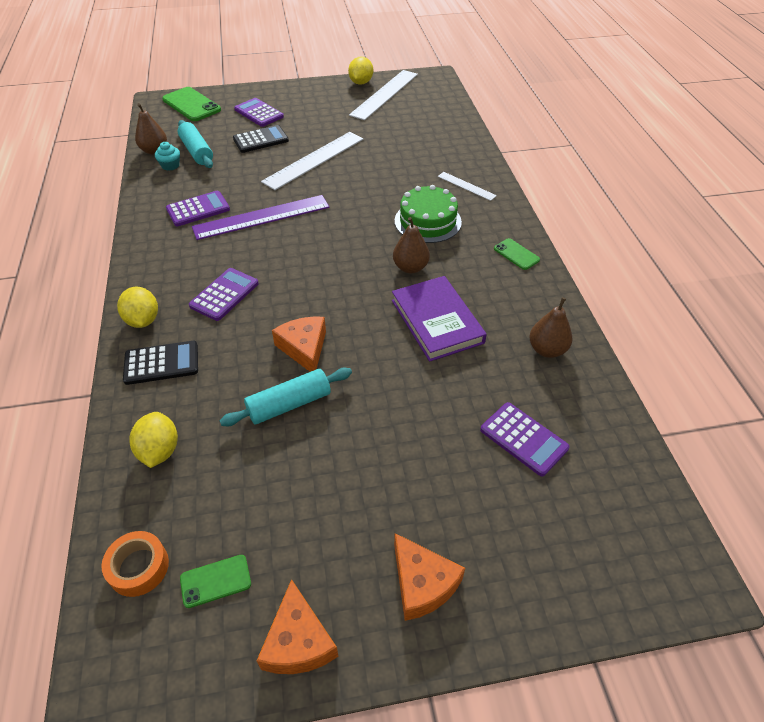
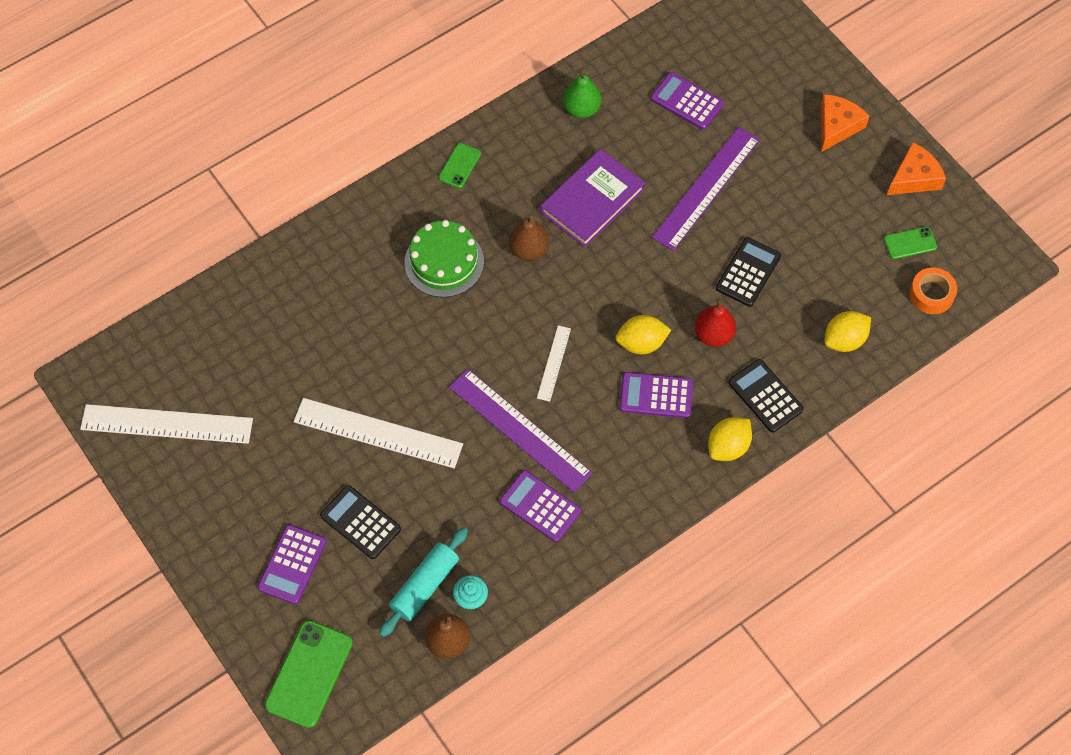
camera: 115 degrees left, 15 degrees up
green phone [180,555,251,608] -> green phone turned 60 degrees counterclockwise [884,227,937,259]
turquoise rolling pin [220,368,352,426] -> black calculator [716,237,781,307]
orange cheese [272,316,326,372] -> none
yellow lemon [348,57,373,85] -> yellow lemon moved to [616,315,671,354]
white ruler [438,172,497,201] -> white ruler moved to [537,325,571,402]
purple calculator [480,402,570,476] -> purple calculator turned 75 degrees counterclockwise [650,72,724,130]
brown pear [529,297,573,358] -> green pear [563,69,601,118]
none -> purple ruler [652,127,760,251]
none -> red pear [695,299,736,347]

